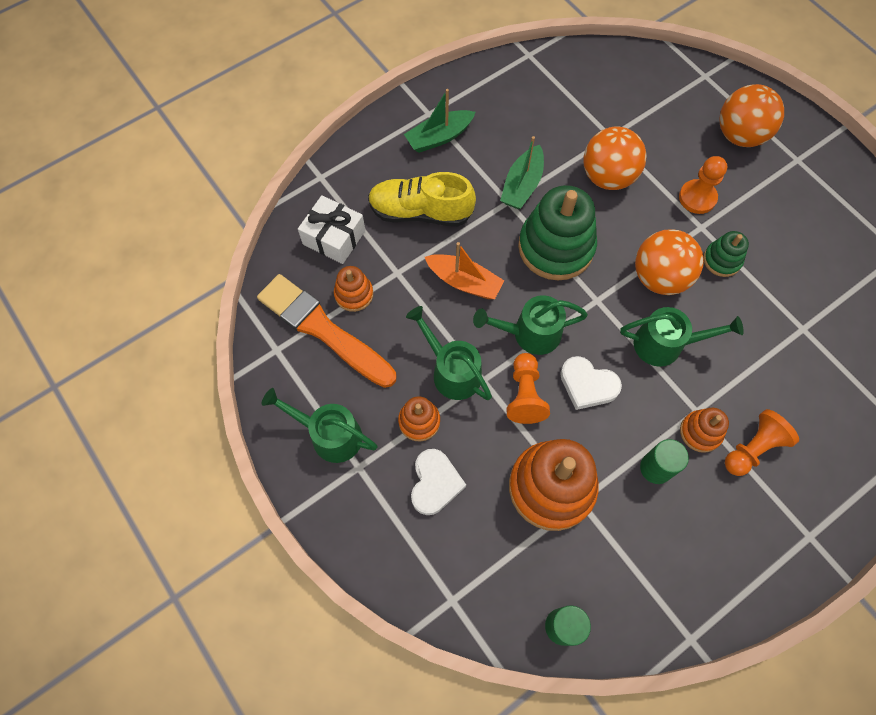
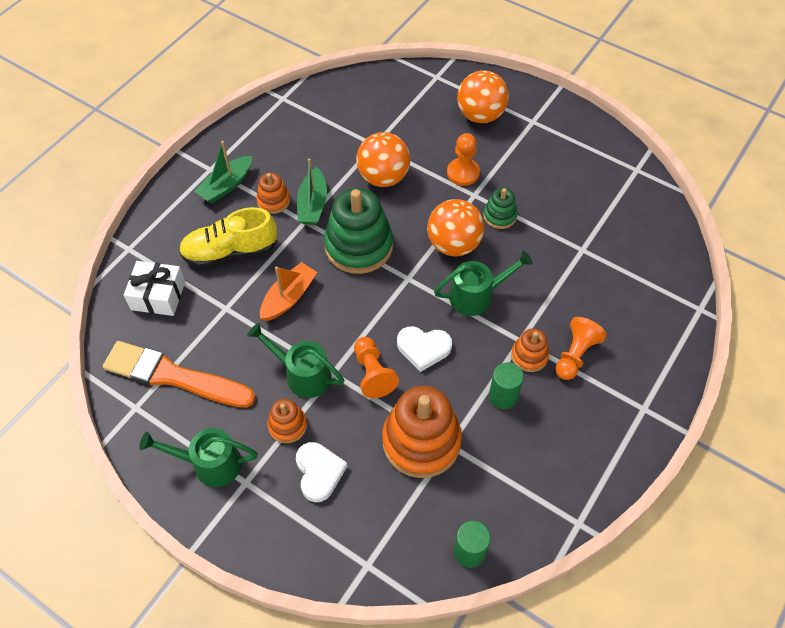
camera: 20 degrees left, 10 degrees down
orange stacking toy [334,266,373,312] -> orange stacking toy moved to [256,173,290,214]
orange boat [425,242,504,299] -> orange boat turned 60 degrees counterclockwise [260,262,317,321]
green watering can [473,295,588,355] -> none

